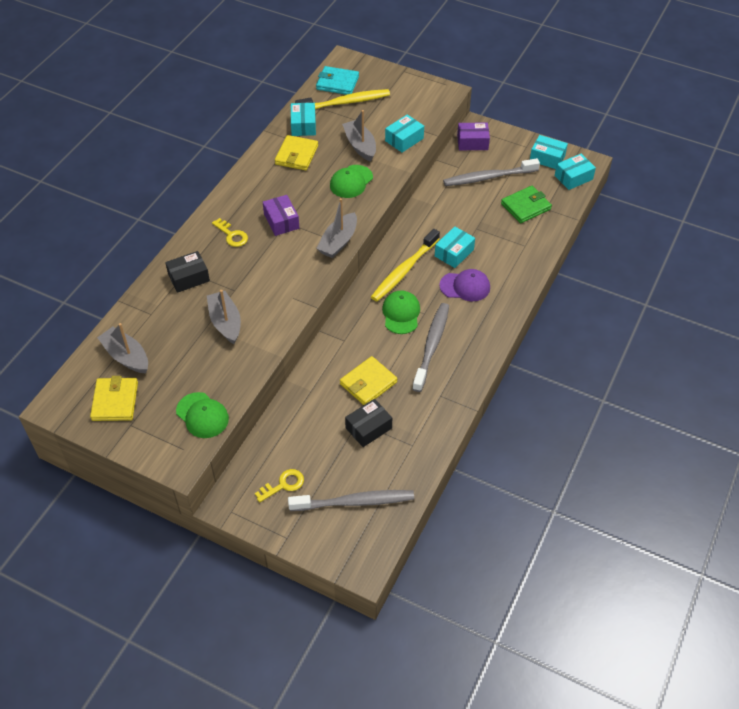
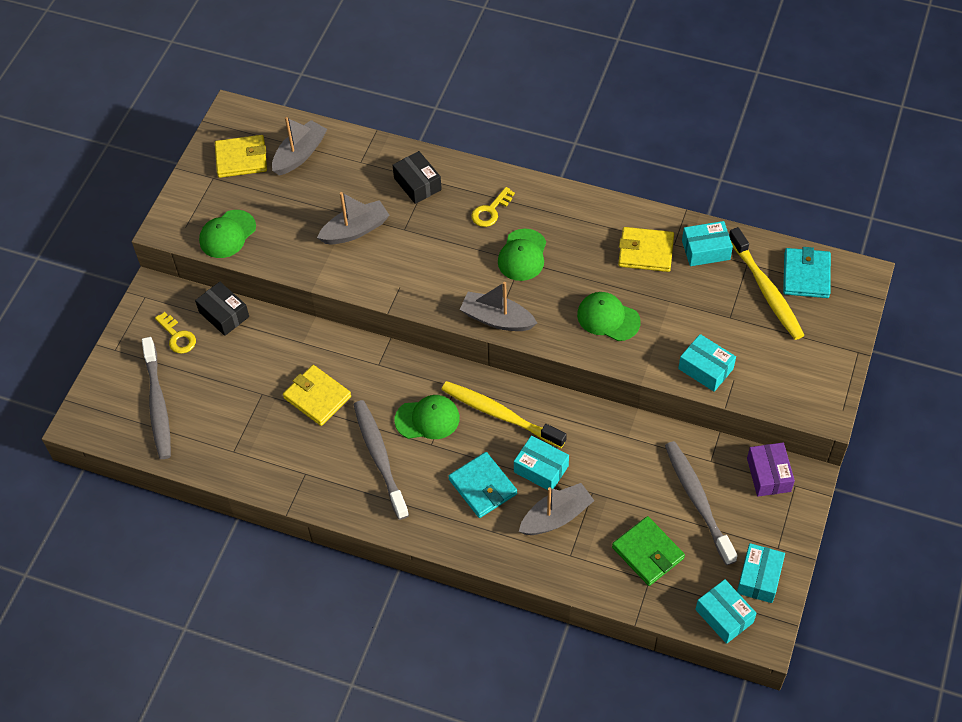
camera: 85 degrees right, 5 degrees up
purple box [263,195,299,236] -> green cap [498,229,546,281]
grey boat [342,110,376,162] -> grey boat moved to [519,483,594,535]
black box [345,399,392,447] -> black box moved to [195,282,249,336]
grey toothbrush [412,303,449,392] -> grey toothbrush turned 120 degrees counterclockwise [353,400,409,520]
purple cap [440,269,490,301] -> turquoise wallet [448,452,517,518]

